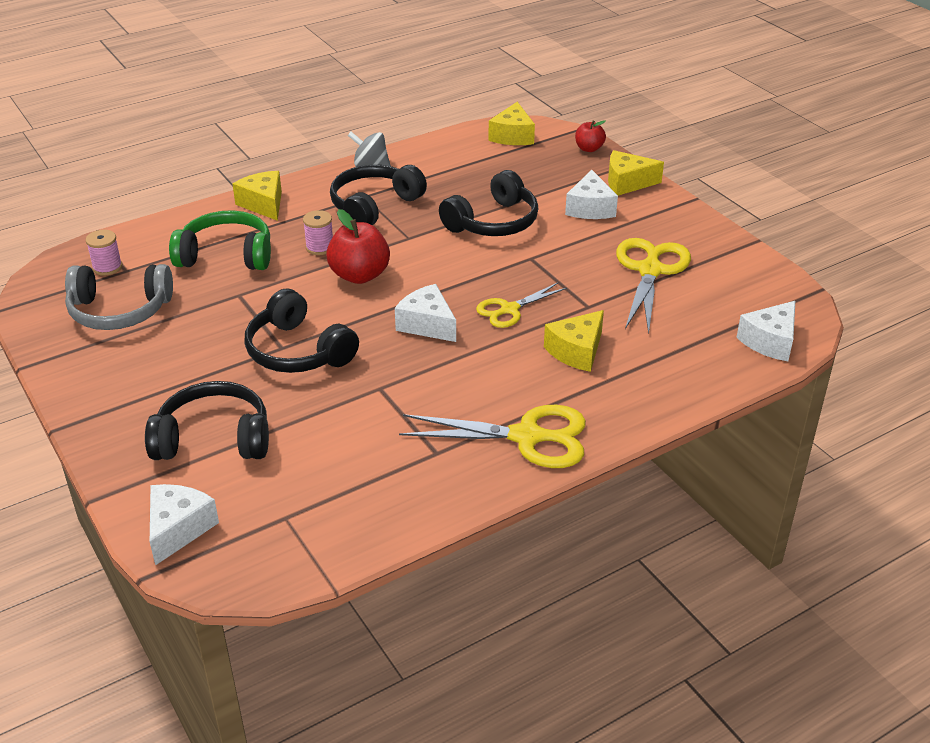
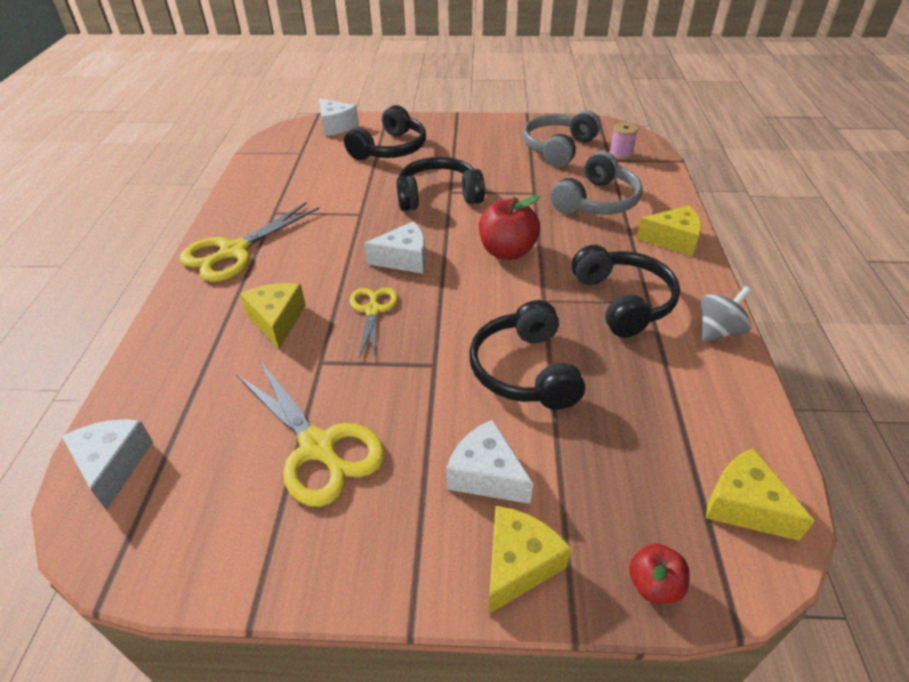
camera: 125 degrees right, 5 degrees up
green headphones [169,210,271,270] -> grey headphones [550,151,643,214]
pink spool [303,210,333,255] -> none

